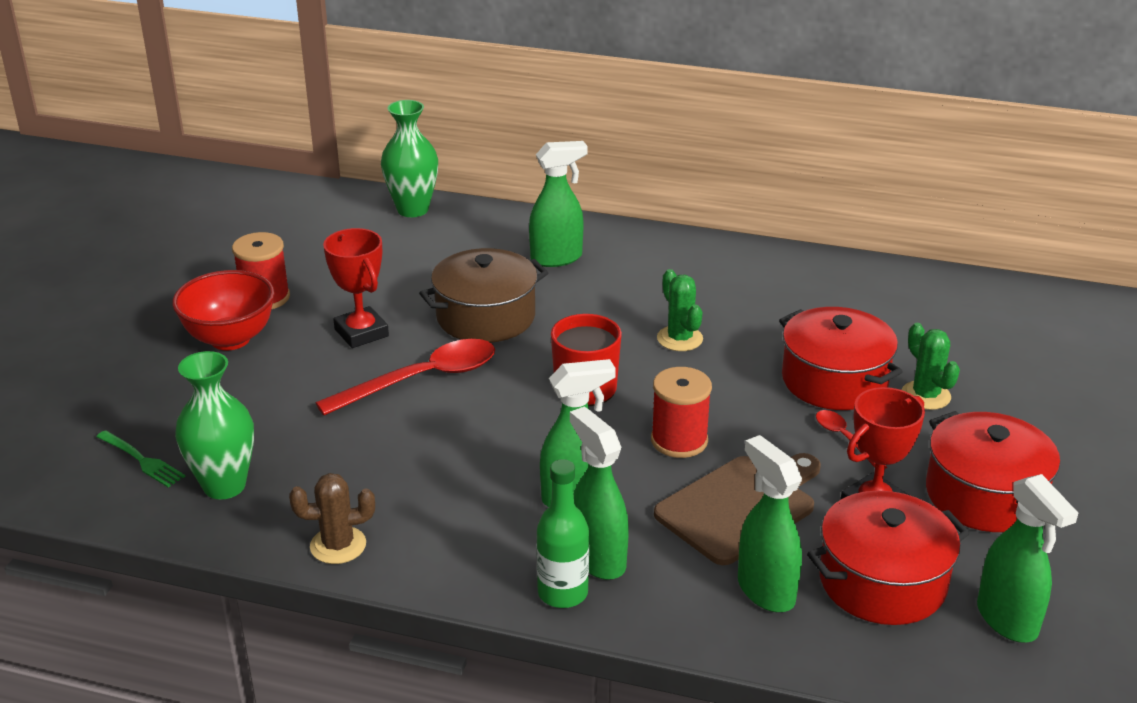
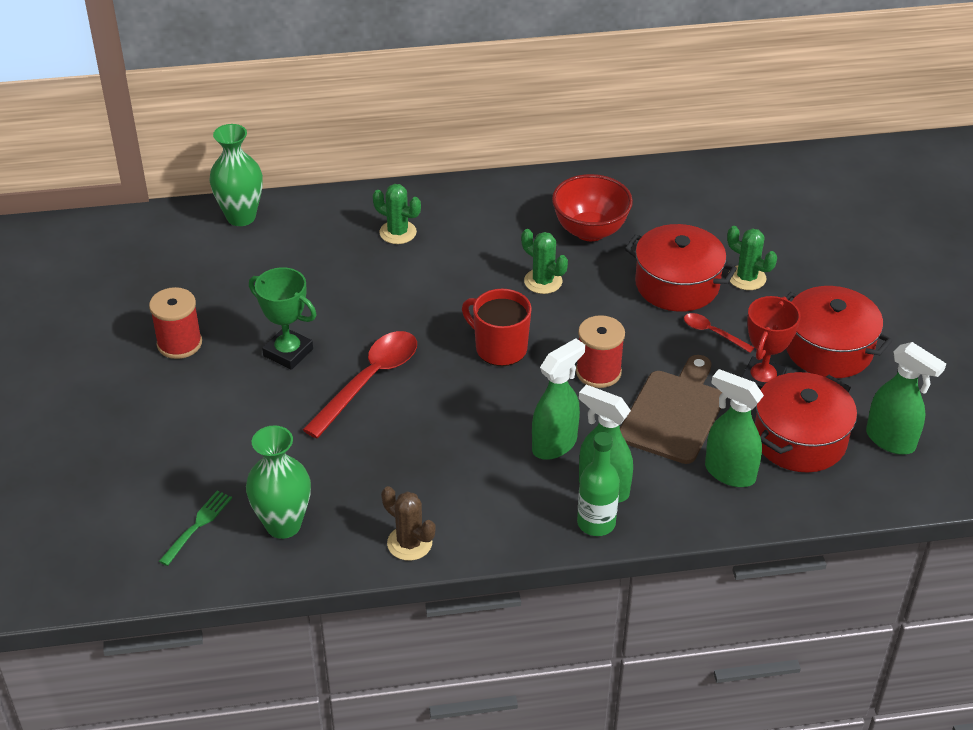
camera: 25 degrees left, 10 degrees up
green fork [96,430,185,487] -> green fork turned 75 degrees counterclockwise [159,491,232,566]
red bowl [172,270,275,350] -> red bowl moved to [552,174,633,241]
brown cactus [289,473,375,564] -> brown cactus turned 75 degrees clockwise [381,486,435,561]
red trophy [323,228,389,348] -> green trophy [249,267,316,370]
brown pot [419,248,549,343] -> none
green spray bottle [529,141,588,267] -> green cactus [373,184,421,244]

